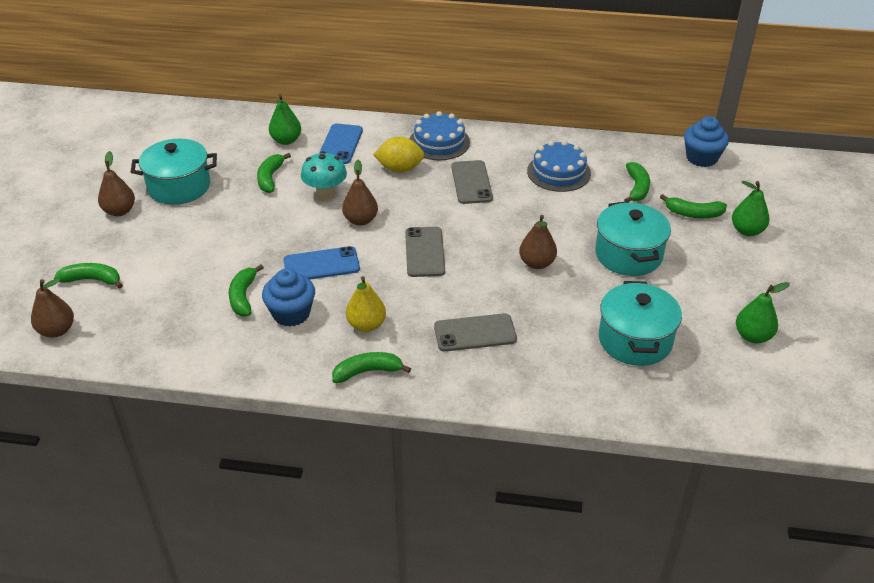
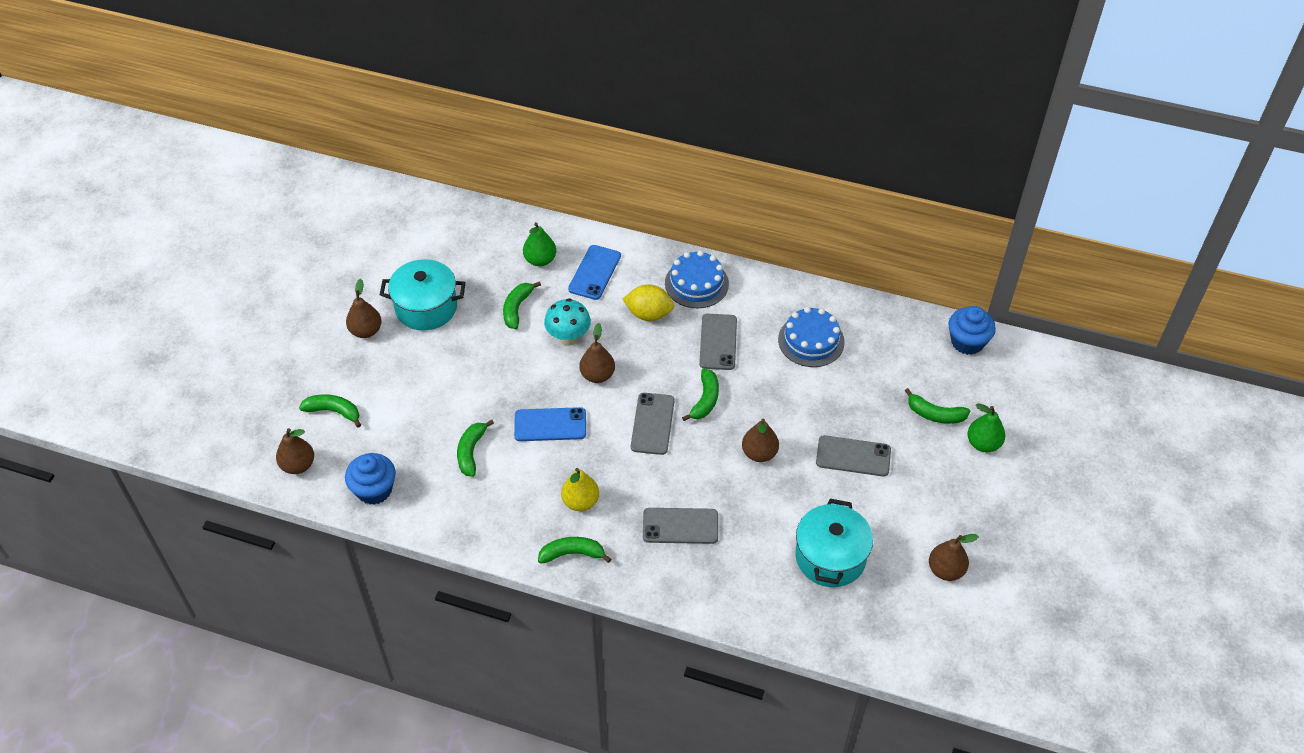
camera: 10 degrees right, 10 degrees up
blue cupcake [262,268,315,327] -> blue cupcake moved to [345,453,396,505]
turquoise pot [595,201,671,276] -> grey phone [816,435,891,476]
green banana [624,162,650,202] -> green banana moved to [682,369,719,421]
green pear [736,282,790,343] -> brown pear [929,534,979,581]

